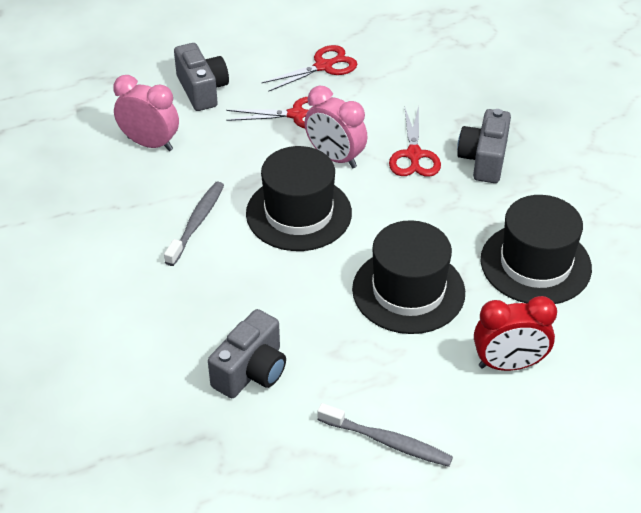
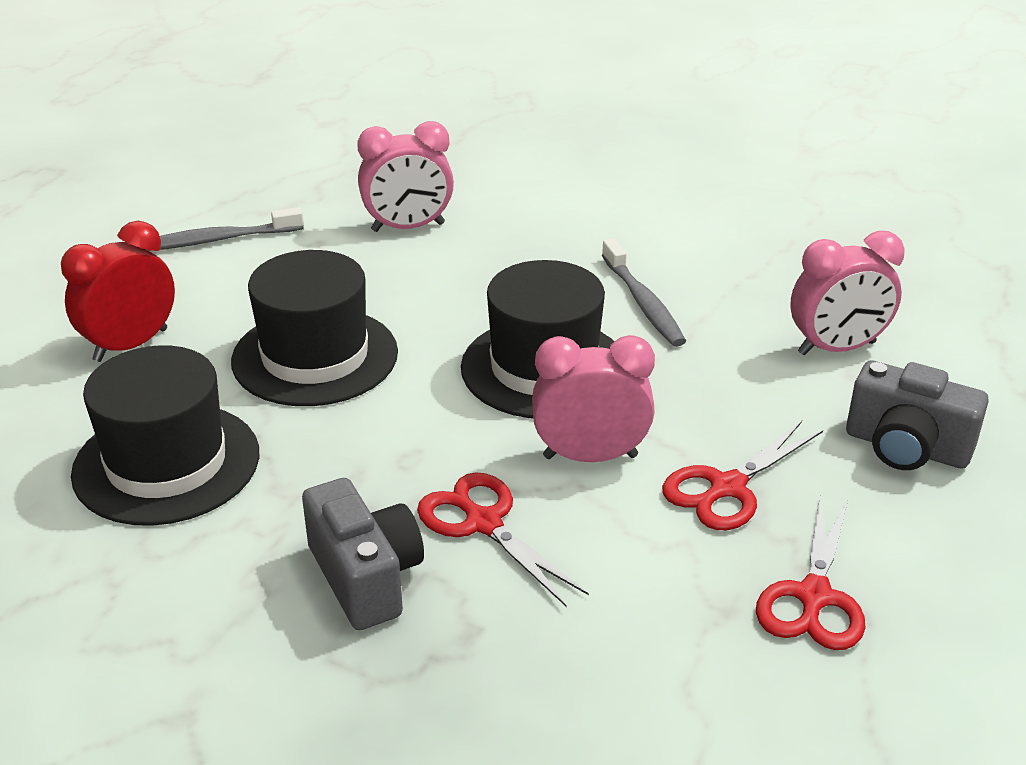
camera: 140 degrees right, 10 degrees down
grey camera [208,309,286,398] -> pink clock [357,121,454,232]

